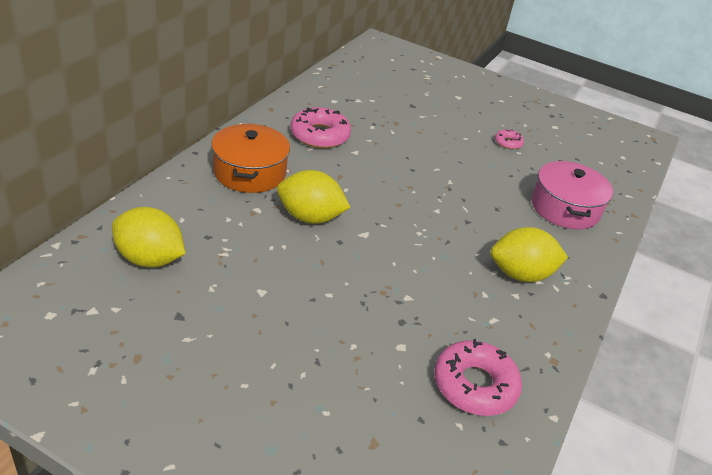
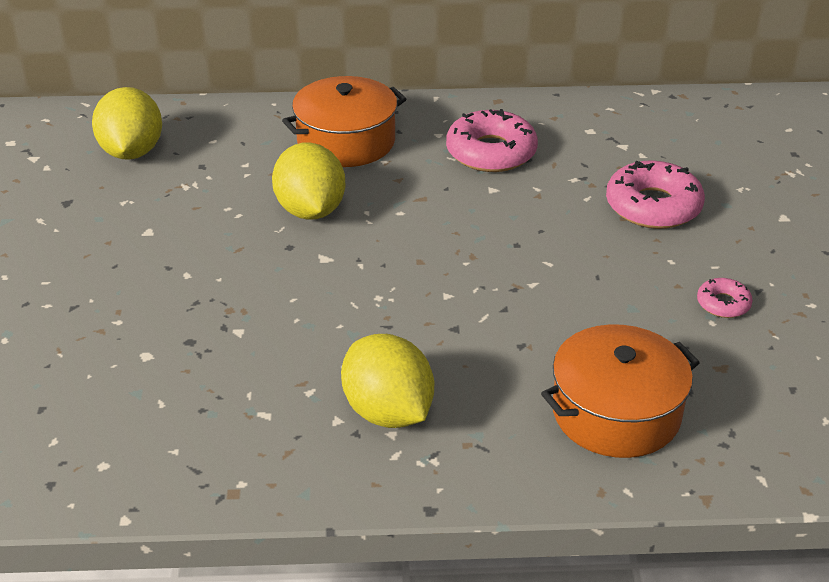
camera: 65 degrees right, 0 degrees up
pink donut [434,339,522,416] -> pink donut moved to [606,160,705,229]
pink pot [532,160,613,230] -> orange pot [541,324,700,458]

